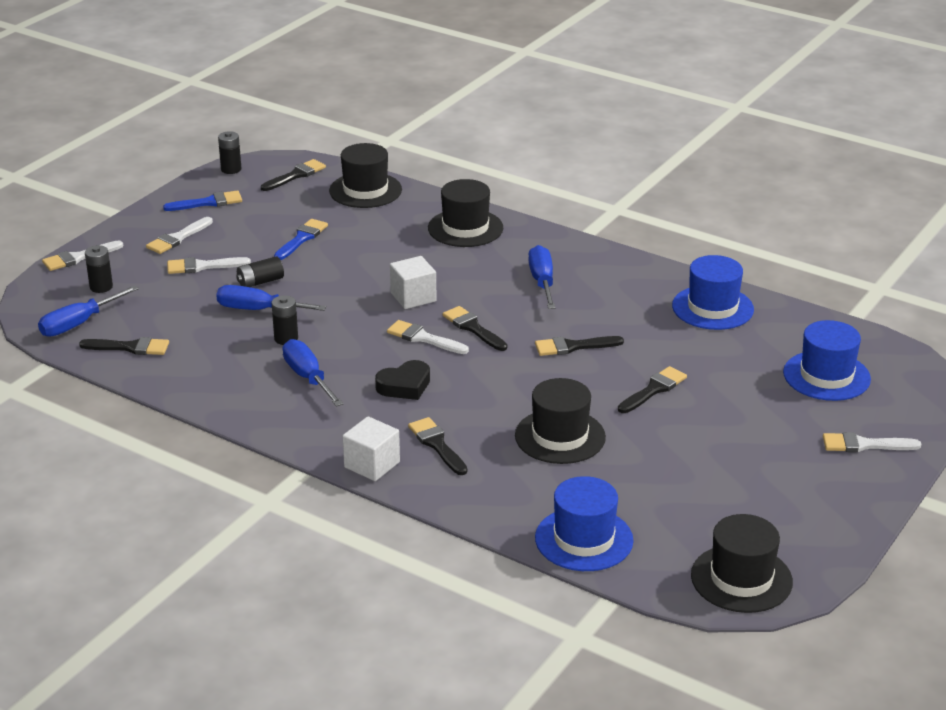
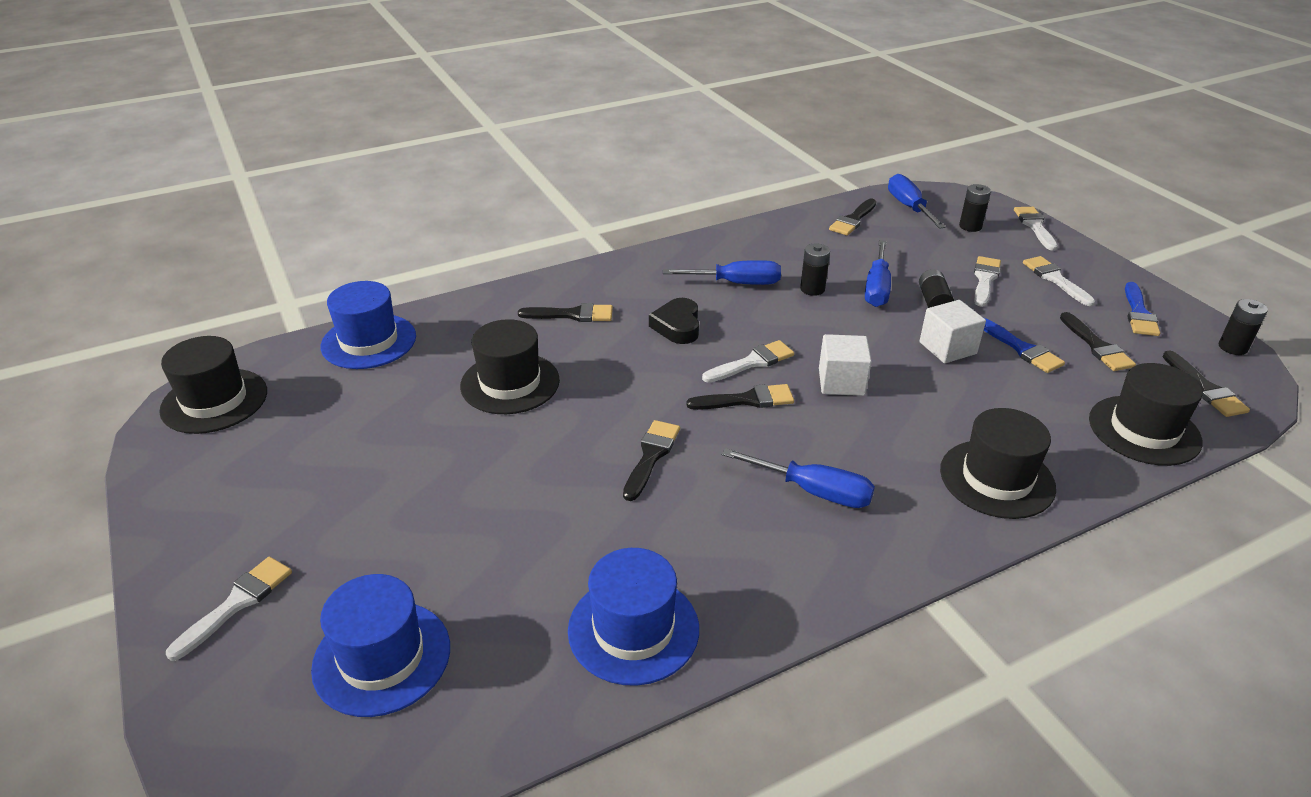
camera: 120 degrees right, 5 degrees up
blue screwdriver [216,285,326,311] -> blue screwdriver turned 150 degrees clockwise [865,240,891,307]
white cube [343,416,400,481] -> white cube moved to [920,300,986,363]
black brush [618,366,687,413] -> black brush moved to [1060,312,1136,371]

